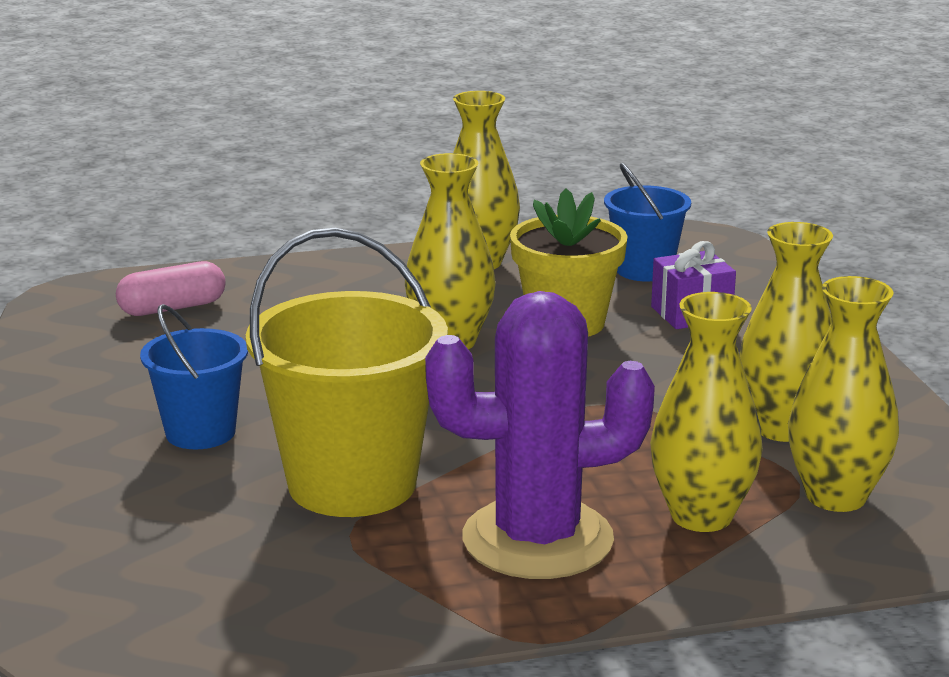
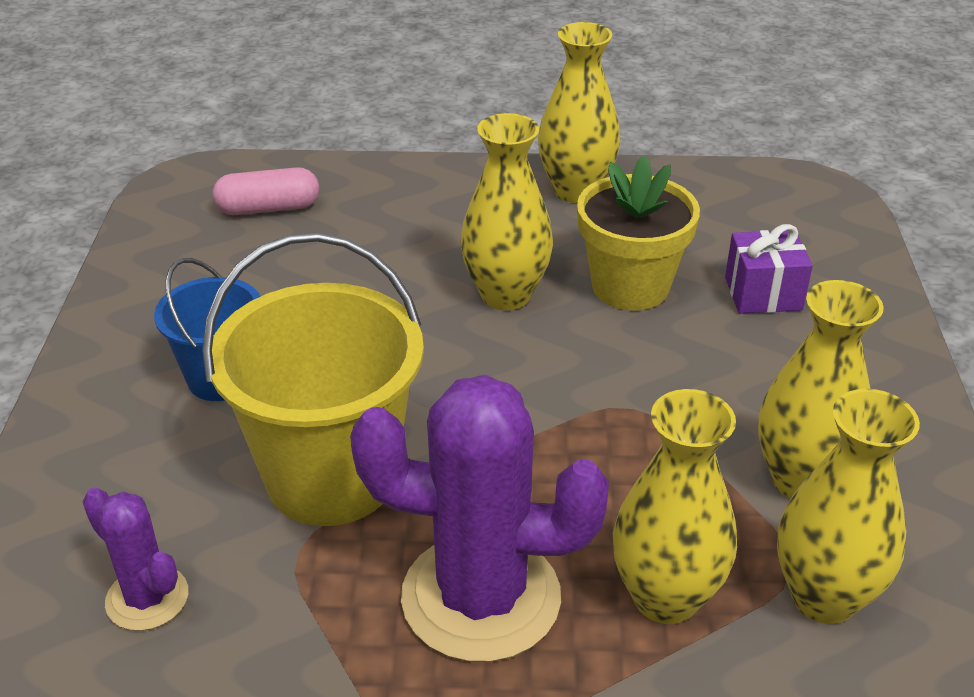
camera: 15 degrees right, 15 degrees up
blue bucket [604,163,691,282] -> none
none -> purple cactus [83,488,188,631]

